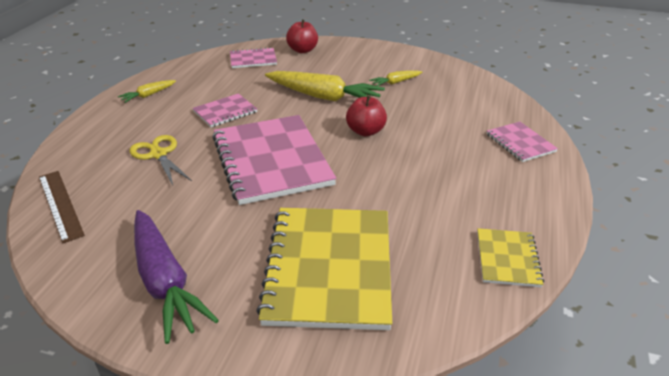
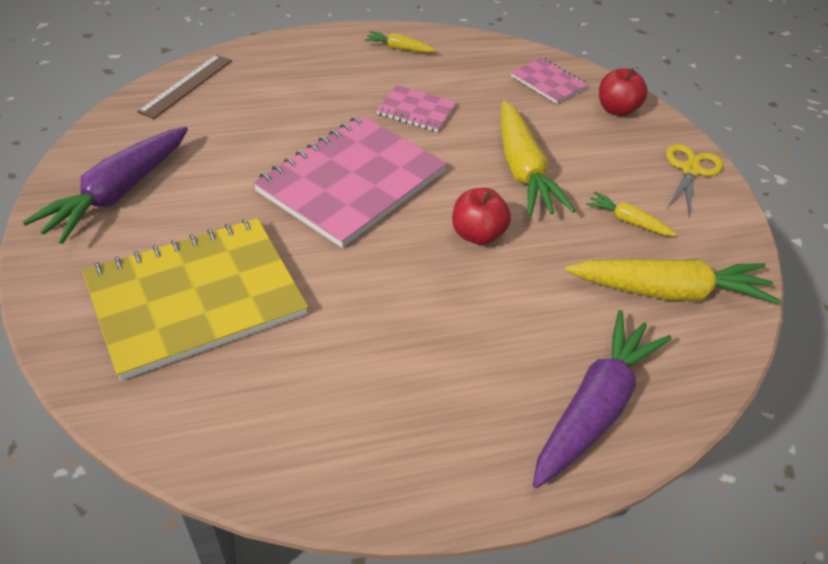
camera: 55 degrees right, 10 degrees up
yellow scissors [129,135,192,185] -> yellow scissors moved to [666,144,723,217]
yellow notebook [477,228,544,288] -> none
pink notebook [487,122,558,162] -> purple carrot [533,310,672,488]
none -> yellow carrot [565,259,781,304]

